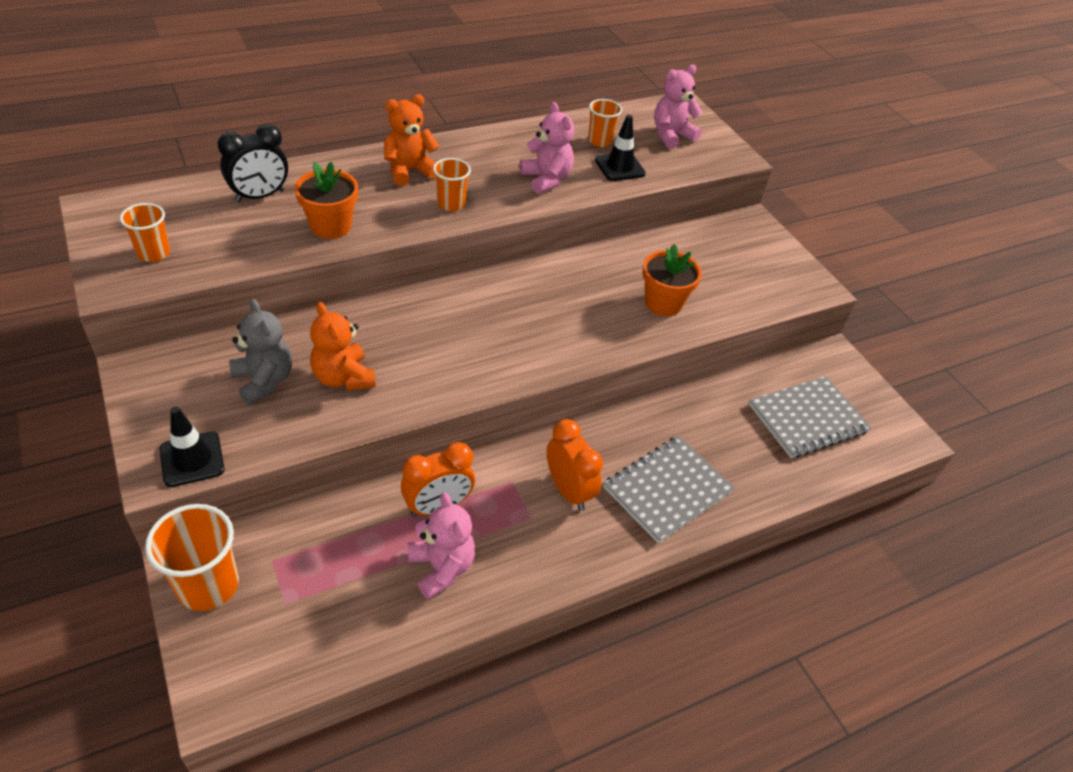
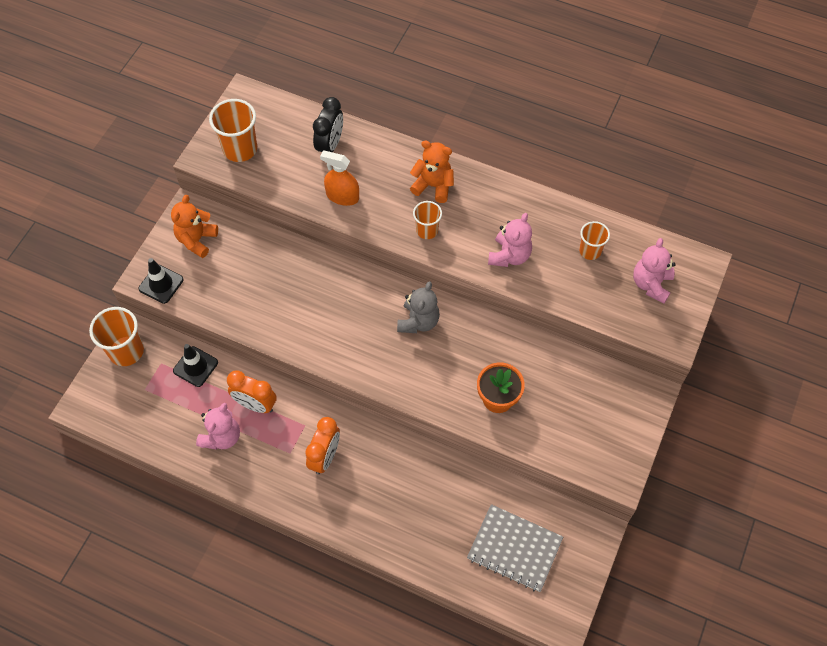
camera: 55 degrees right, 15 degrees up
orange cup [120,203,170,262] -> orange cup [209,99,257,162], size x1.64
black clock [217,124,288,202] -> black clock turned 90 degrees counterclockwise [313,97,343,152]
grey teddy bear [229,299,292,405] -> grey teddy bear moved to [397,281,440,333]
orange flower pot [295,162,358,239] -> orange spray bottle [320,151,359,206]
orange teddy bear [310,302,376,391] -> orange teddy bear moved to [171,195,218,258]
black traffic cone [595,115,646,181] -> black traffic cone moved to [173,344,218,387]
grey notebook [603,436,735,543] -> none
pink teddy bear [654,65,702,149] -> pink teddy bear turned 90 degrees counterclockwise [633,238,676,304]

